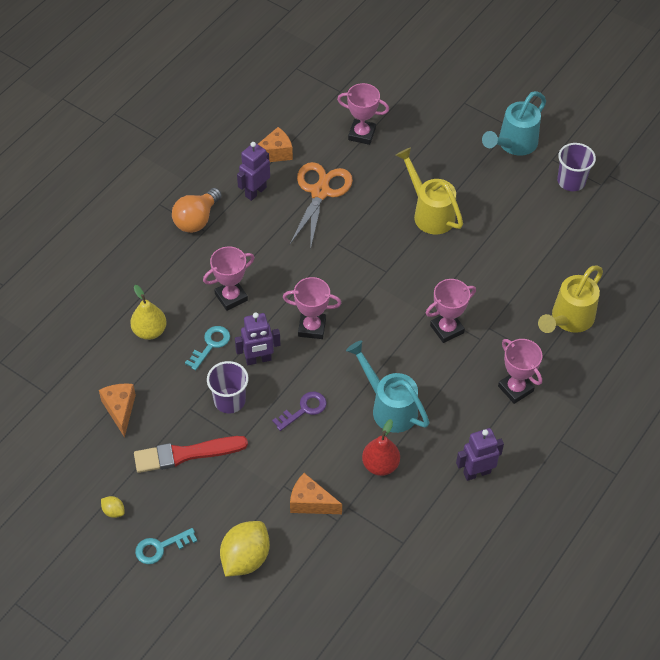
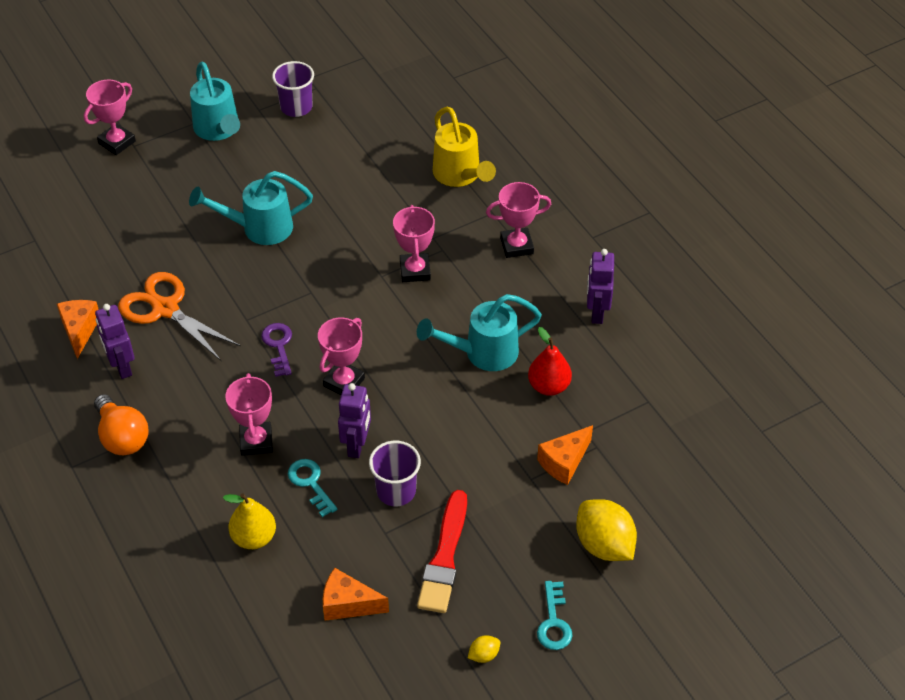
camera: 65 degrees left, 5 degrees down
purple key [272,392,327,431] -> purple key moved to [261,323,292,377]
pink trophy [337,83,389,145] -> pink trophy moved to [84,80,136,155]
yellow watering can [396,147,463,234] -> turquoise watering can [189,171,313,245]

